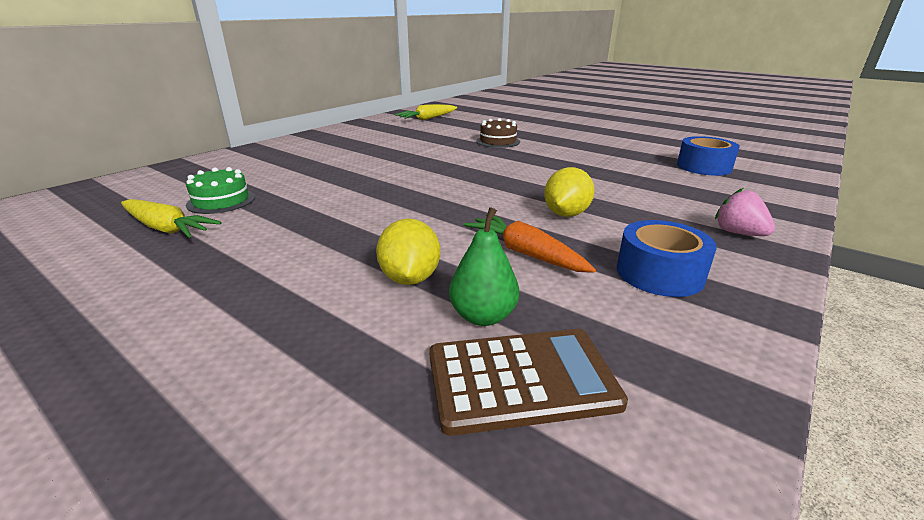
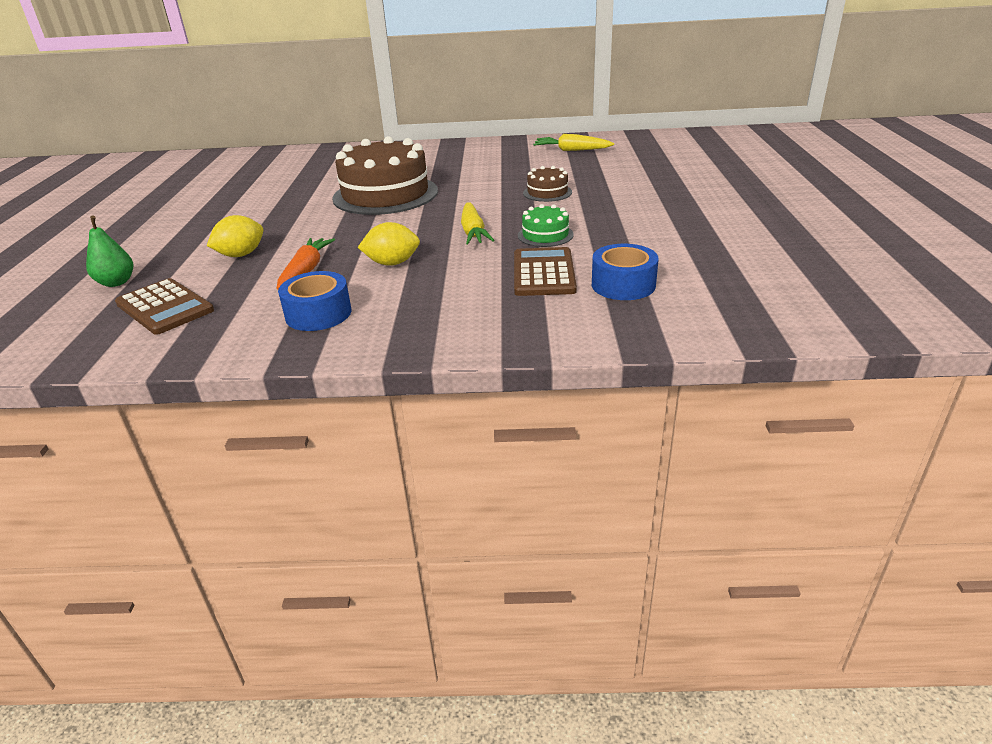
camera: 55 degrees right, 5 degrees up
yellow carrot [121,199,222,238] -> yellow carrot moved to [461,202,494,244]
green cake [186,167,255,214] -> green cake moved to [518,204,574,247]
green pear [449,207,519,326] -> green pear moved to [86,215,133,287]
pink strawberry [715,188,775,236] -> none
none -> brown cake [332,136,438,215]
none -> brown calculator [514,247,577,296]

